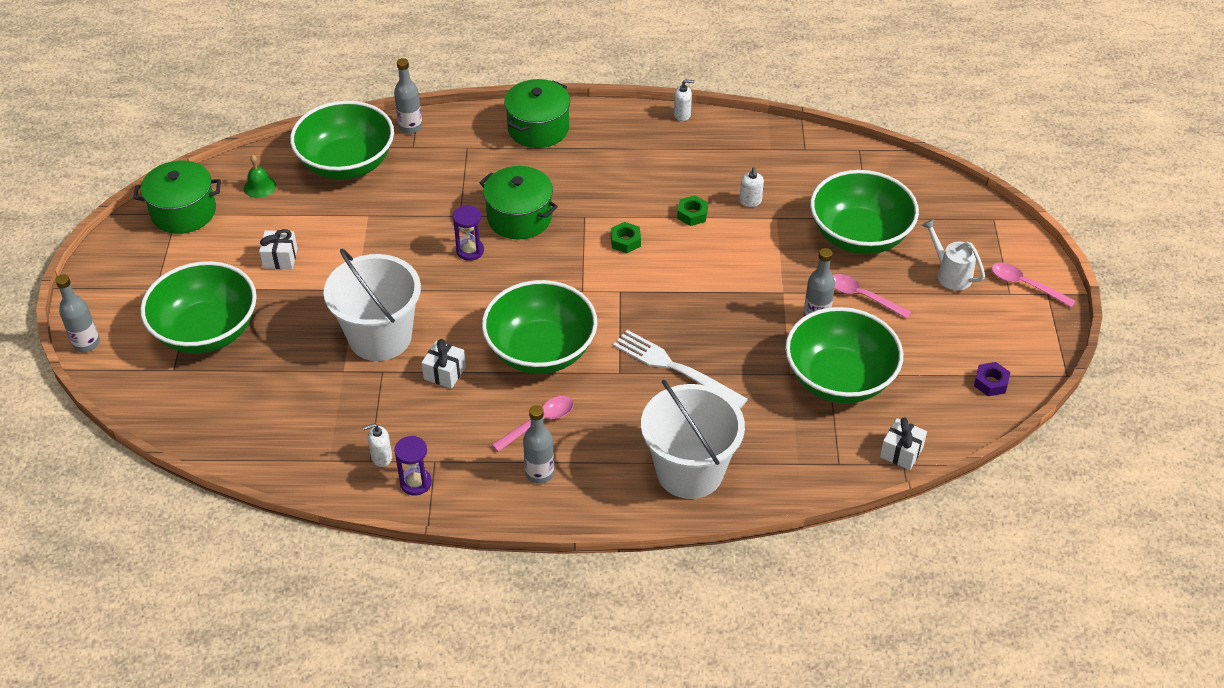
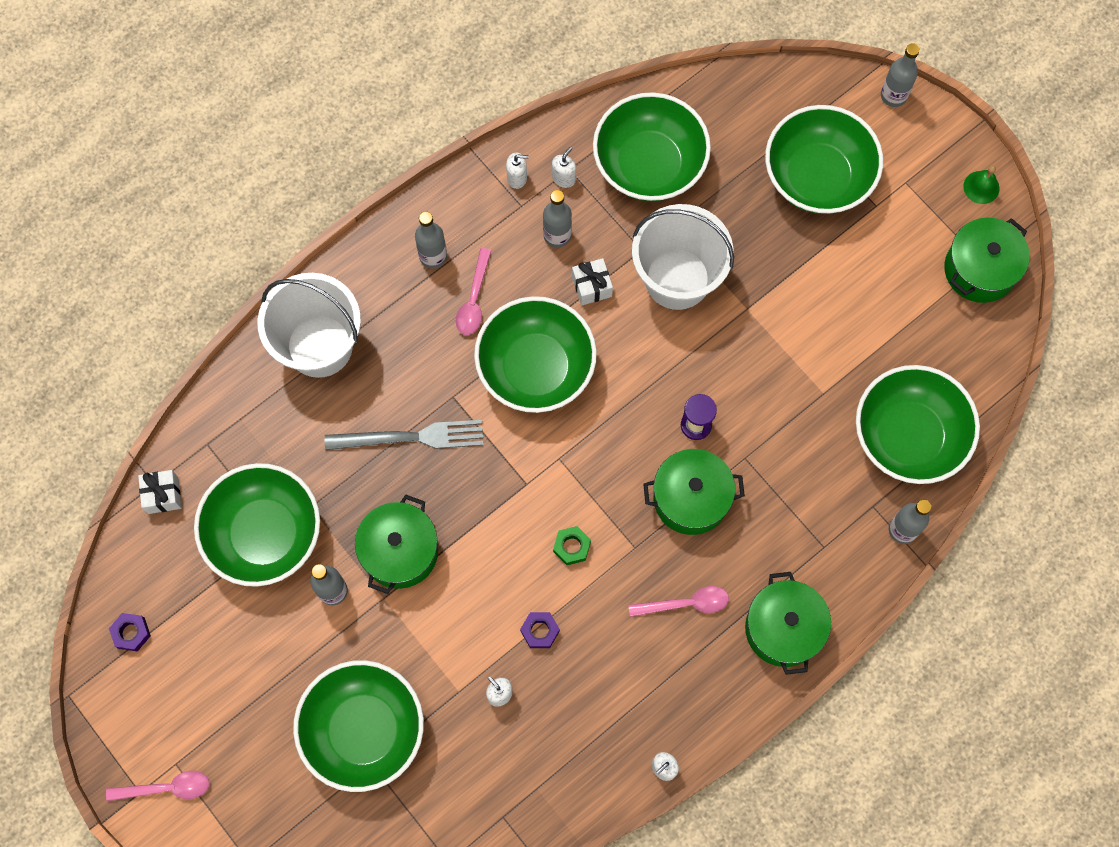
camera: 140 degrees right, 25 degrees up
green bell [244,155,276,198] -> green bell moved to [963,166,999,204]
white gift [259,229,298,269] -> none
purple hourglass [394,436,432,496] -> white soap dispenser [506,152,529,189]
white fork [613,330,748,408] -> grey fork [325,420,484,450]
green nut [677,195,708,226] -> purple nut [520,612,560,648]
pink spoon [833,274,911,319] -> pink spoon moved to [628,586,729,617]
white watering can [922,219,985,290] -> none
none -> green pot [355,495,438,594]
none -> grey bottle [543,190,572,248]
none -> green bowl [593,92,711,201]

